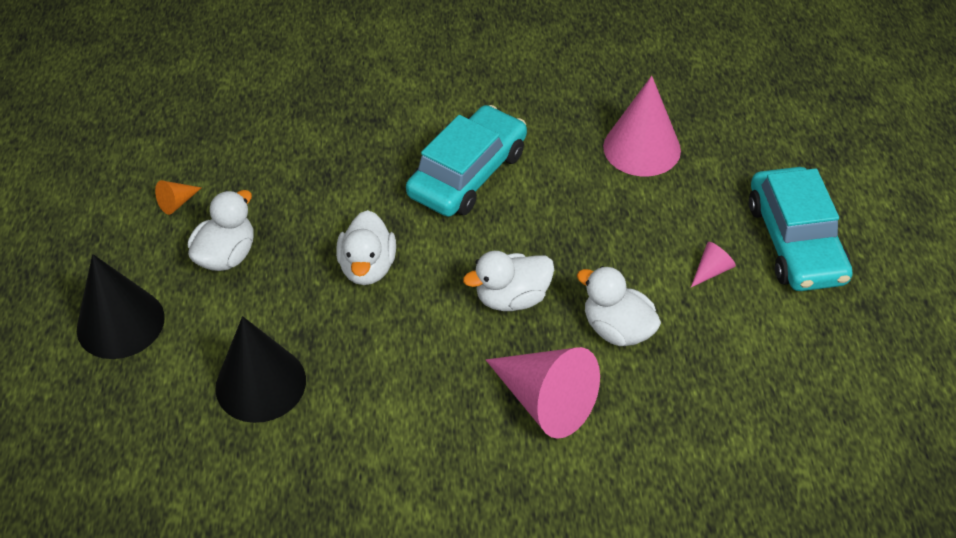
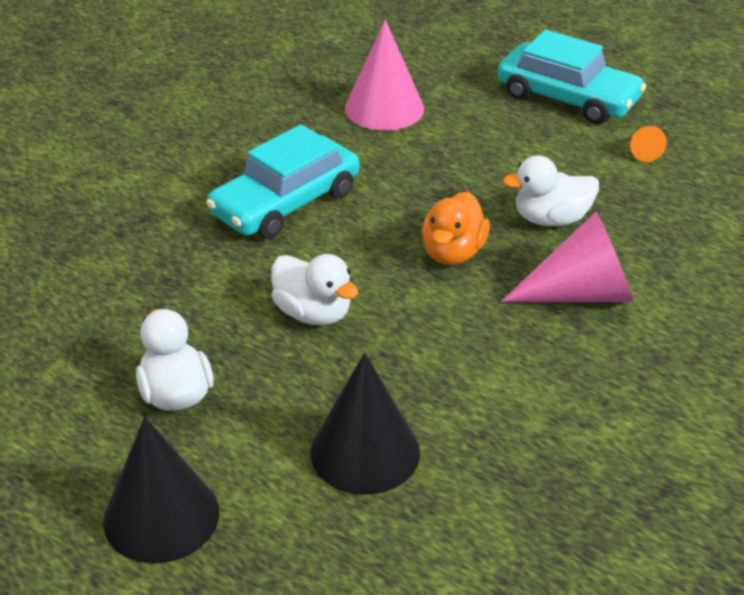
camera: 50 degrees left, 10 degrees down
orange cone [155,180,202,215] -> orange cone moved to [630,126,667,162]
turquoise car [406,105,527,217] -> turquoise car turned 120 degrees counterclockwise [206,124,360,239]
white duck [463,251,554,311] -> orange duck [422,191,490,265]
pink cone [691,242,736,287] -> none

